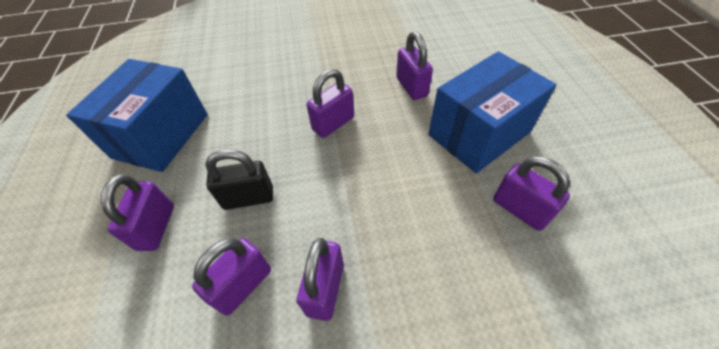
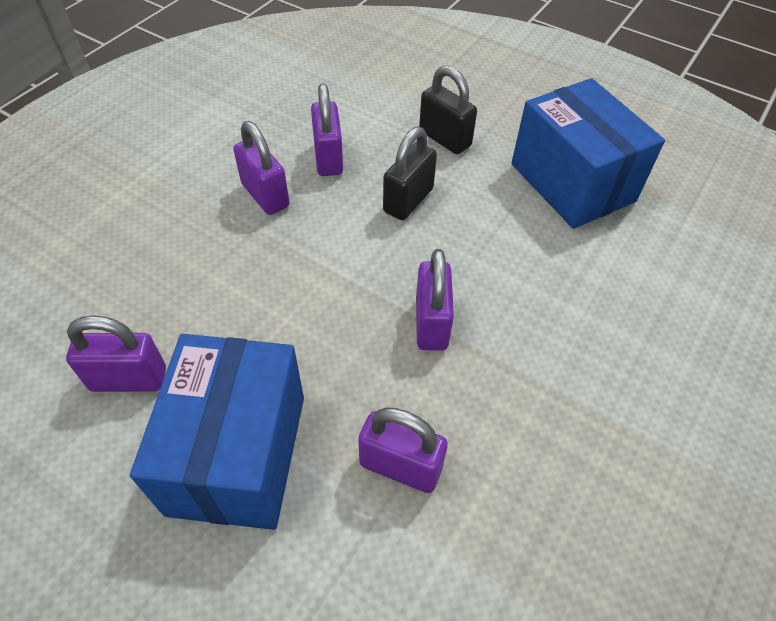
camera: 130 degrees right, 0 degrees up
purple padlock [101,175,174,251] -> black padlock [419,66,477,154]

